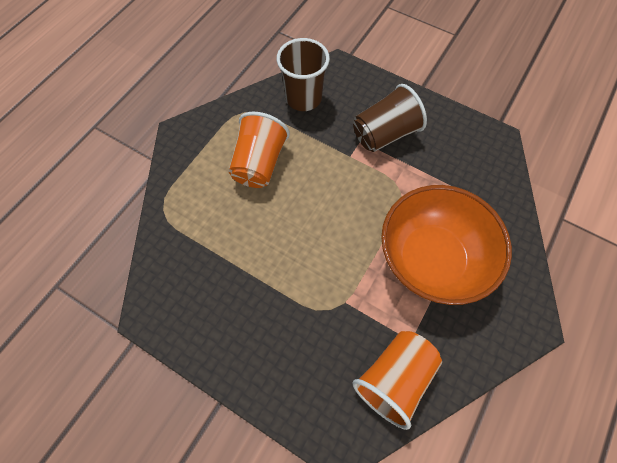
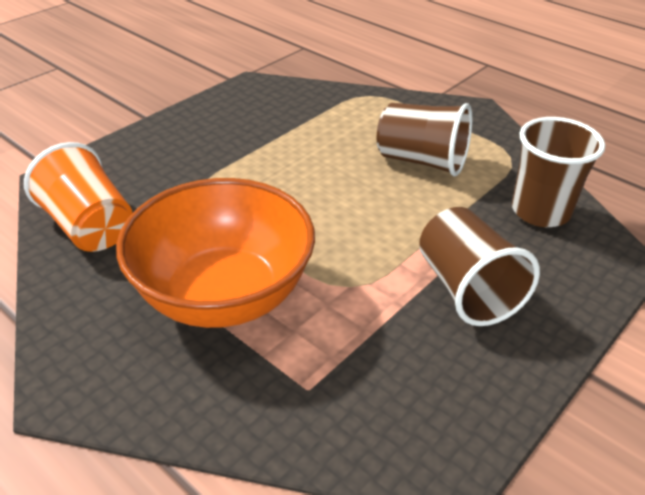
camera: 100 degrees right, 25 degrees down
orange cup [229,112,290,188] -> brown cup [377,103,472,177]

